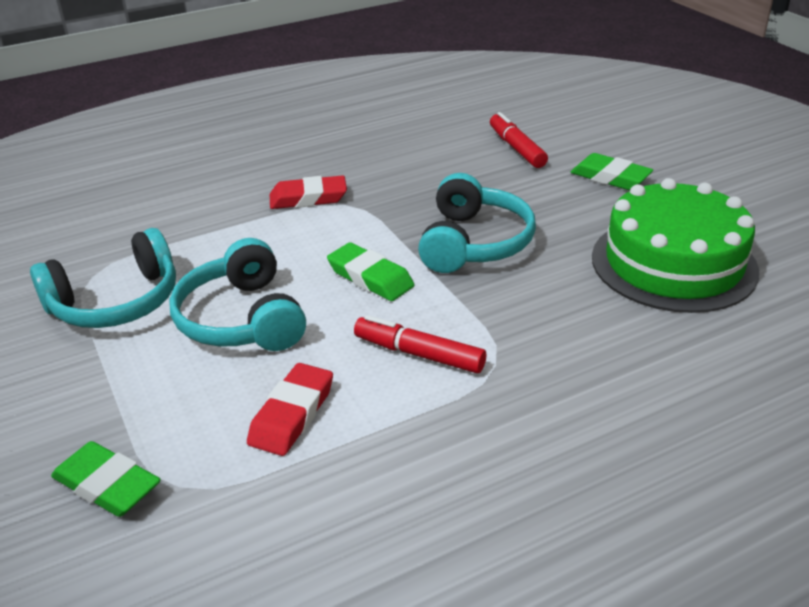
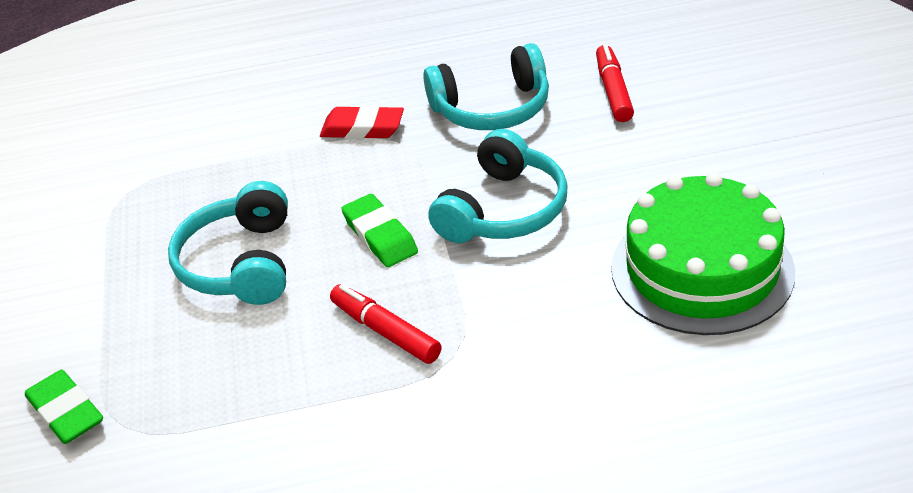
camera: 20 degrees right, 5 degrees up
turquoise headphones [30,228,176,328] -> turquoise headphones moved to [423,43,549,130]
red eraser [247,363,333,456] -> none
green eraser [570,153,653,190] -> none

